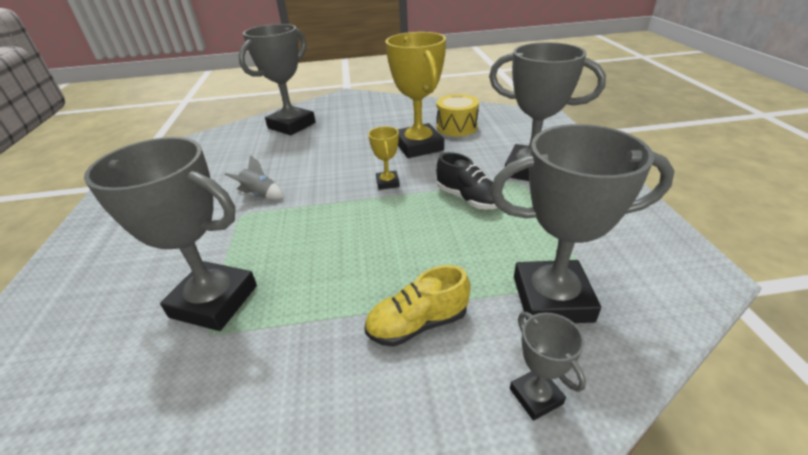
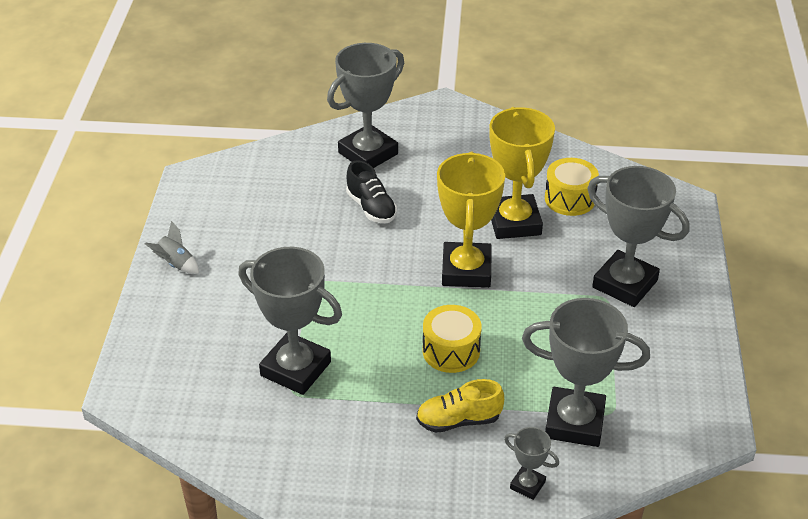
camera: 10 degrees right, 5 degrees up
grey rocket [225,155,284,200] -> grey rocket moved to [145,221,199,274]
yellow trophy [368,126,400,190] -> yellow trophy [437,151,505,288], size x2.11
black shoe [436,152,498,209] -> black shoe moved to [346,160,397,223]
grey trophy [510,312,586,421] -> grey trophy turned 45 degrees counterclockwise [504,427,559,500]
none -> yellow drum [423,305,482,373]

